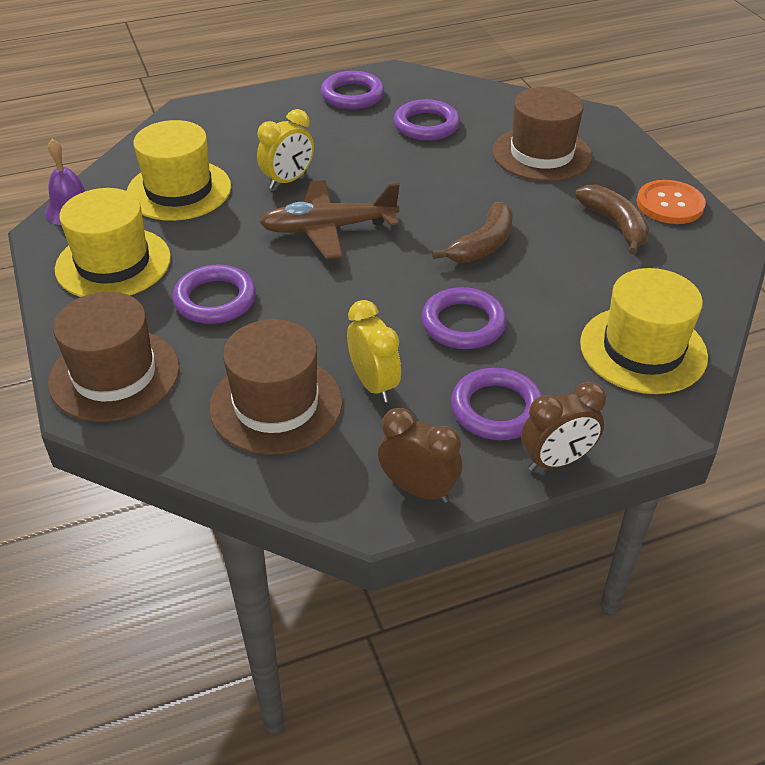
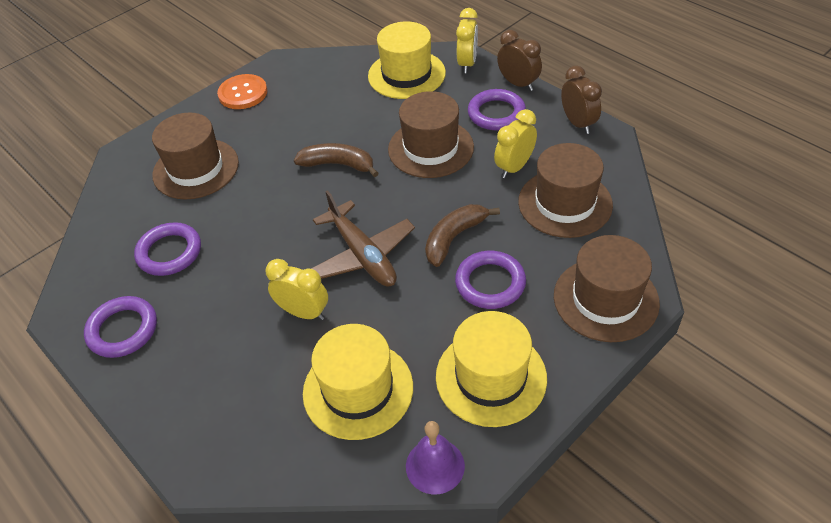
camera: 110 degrees left, 5 degrees up
brown clock [378,408,462,503] -> brown clock turned 150 degrees clockwise [561,66,602,134]
purple ring [421,287,507,349] -> brown hat [388,91,474,178]
brown banana [575,185,649,255] -> brown banana moved to [425,204,500,267]
none -> yellow clock [456,8,478,73]

